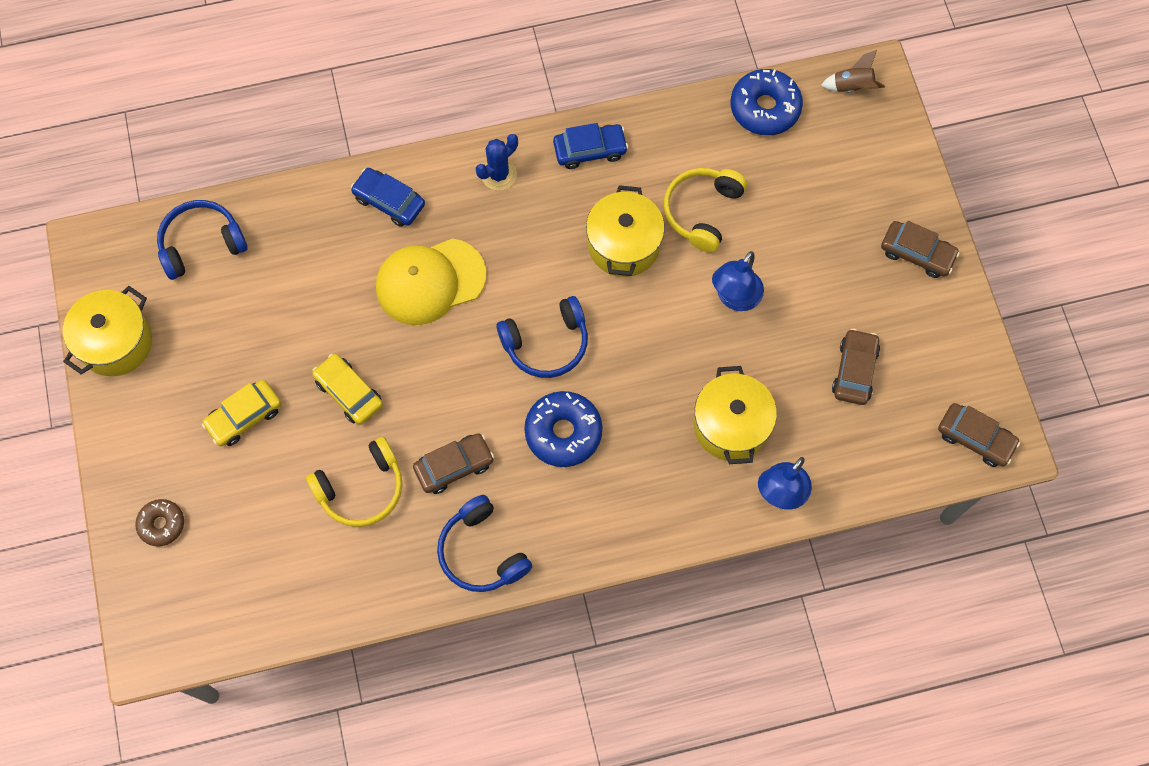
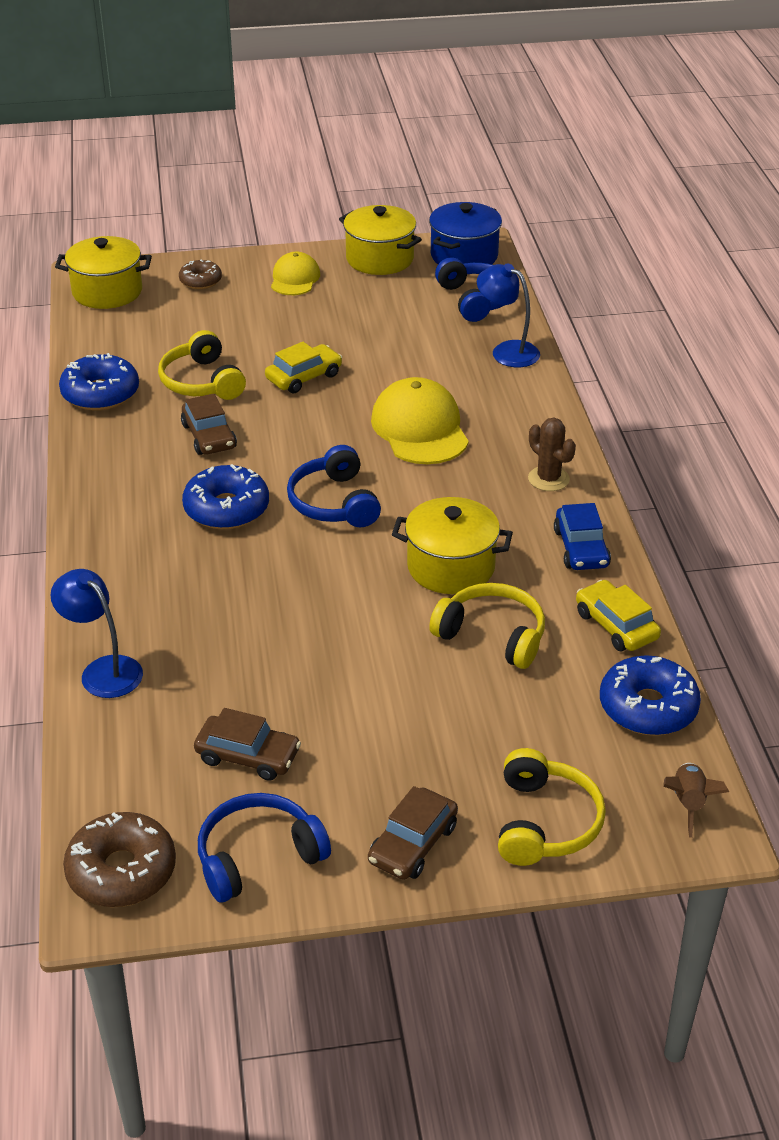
camera: 95 degrees right, 30 degrees down
yellow car [202,380,281,446] -> yellow car moved to [576,580,661,651]
blue car [351,168,425,227] -> none
blue headphones [437,495,532,592] -> blue headphones moved to [198,793,331,902]
blue cactus [476,134,518,191] -> brown cactus [528,418,576,491]
yellow pot [694,366,777,464] -> yellow pot moved to [55,236,152,309]
blue lamp [712,251,764,311] -> blue lamp moved to [477,263,540,367]
brown car [938,403,1020,467] -> brown donut [63,812,176,907]
none -> blue donut [59,353,139,411]
none -> yellow cap [271,252,320,295]
none -> blue pot [429,202,502,264]
none -> yellow headphones [498,748,606,866]

